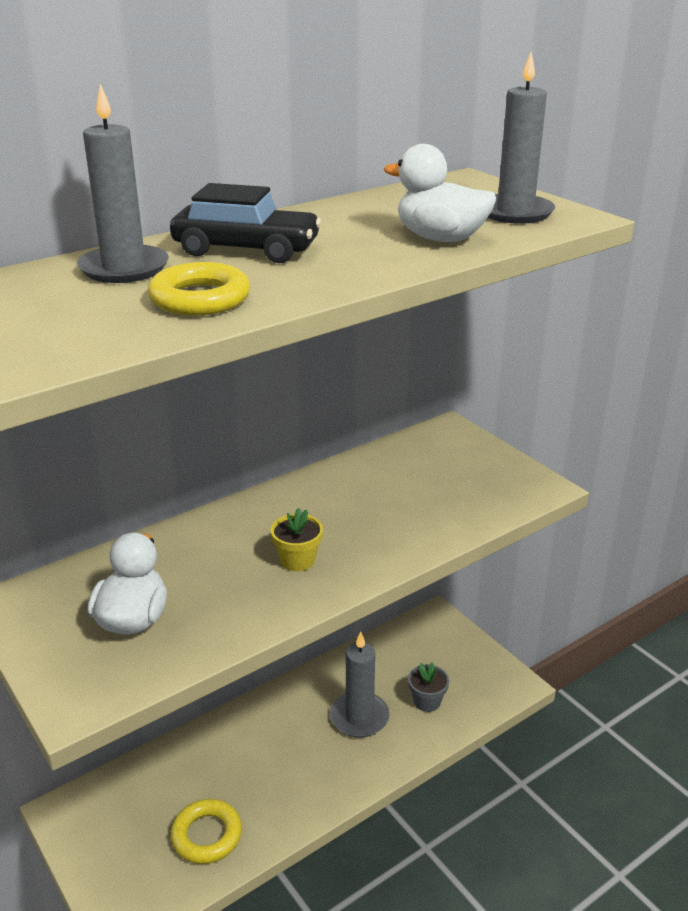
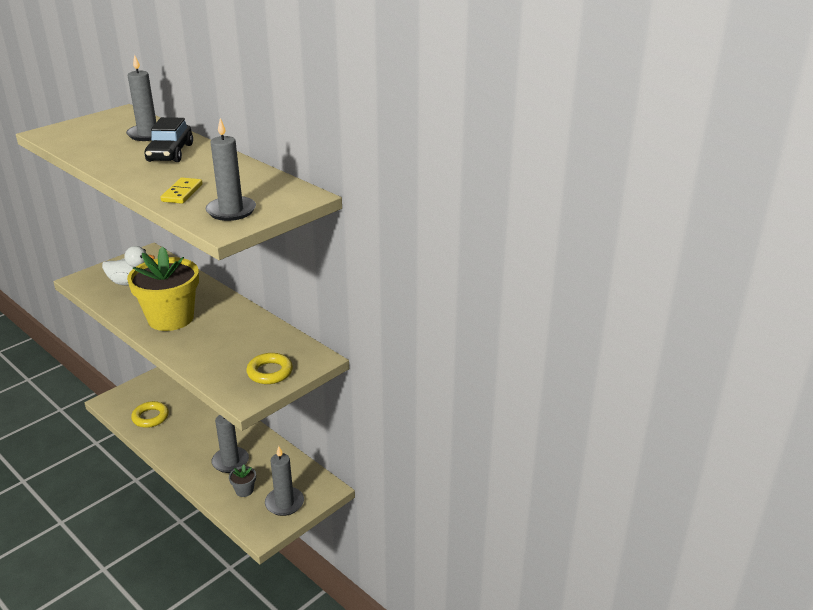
camera: 80 degrees right, 0 degrees up
yellow ring [148,262,250,316] -> yellow ring moved to [246,353,293,384]
yellow flower pot [271,508,323,571] -> yellow flower pot [127,246,199,331], size x2.43
white duck [384,144,497,242] -> yellow domino [161,178,203,204]
none -> grey candle [265,446,304,516]

